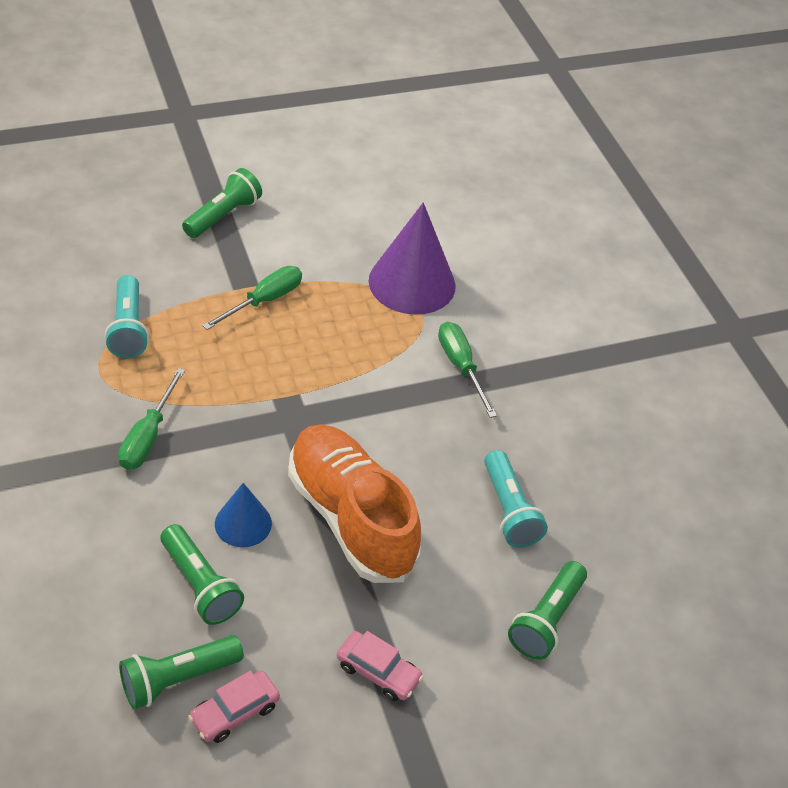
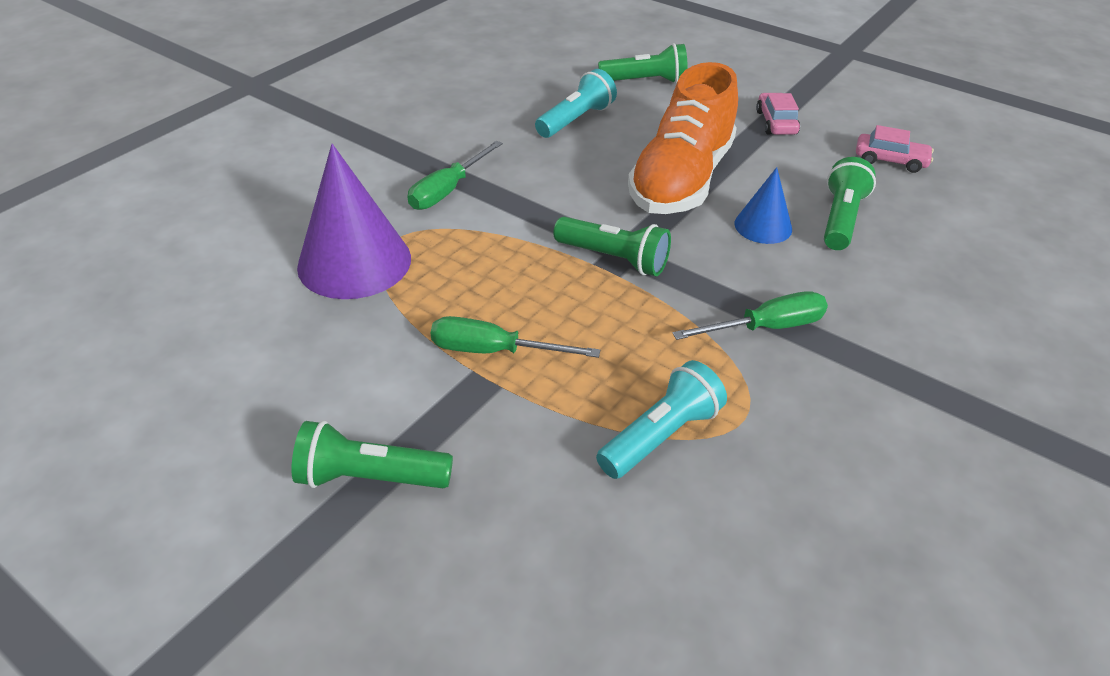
camera: 120 degrees left, 5 degrees down
green flashlight [119,635,244,709] -> green flashlight moved to [553,217,671,276]

